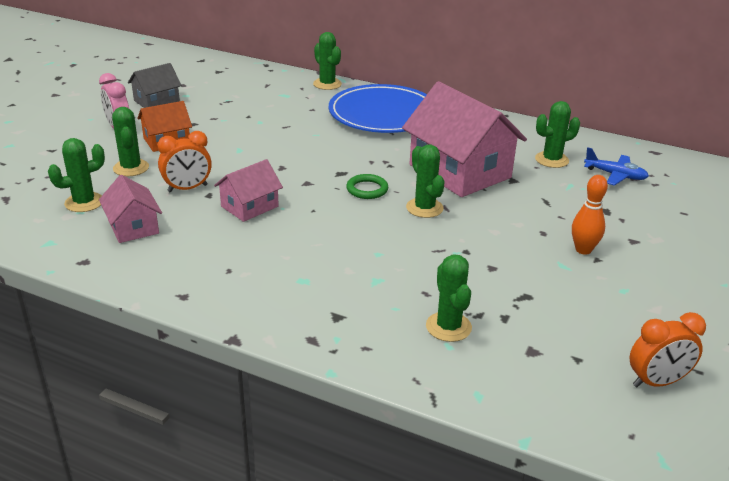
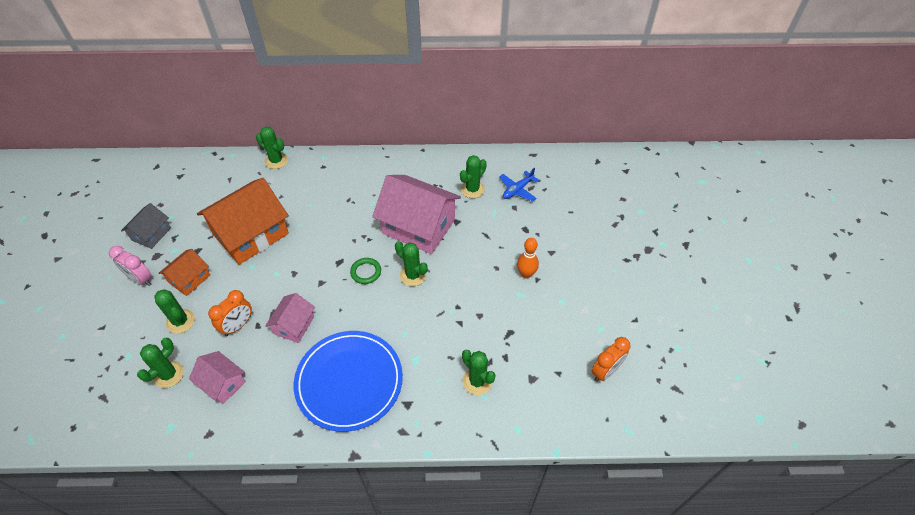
camera: 25 degrees left, 20 degrees up
blue plate [329,84,427,133] -> blue plate moved to [294,331,403,432]
blue plane [584,147,649,186] -> blue plane turned 135 degrees clockwise [499,168,539,202]
none -> orange house [197,178,289,265]

